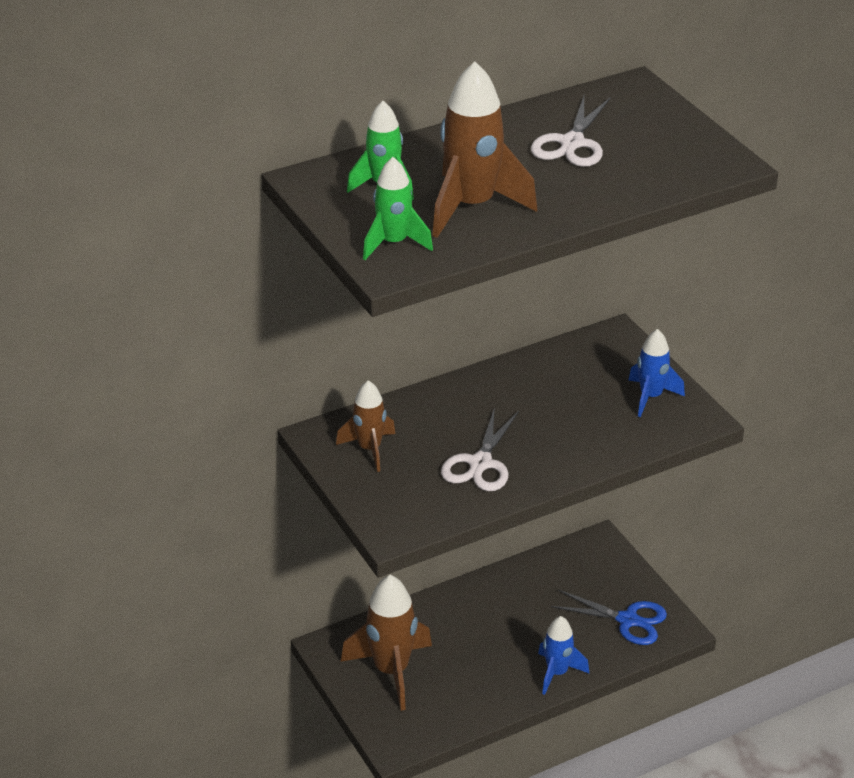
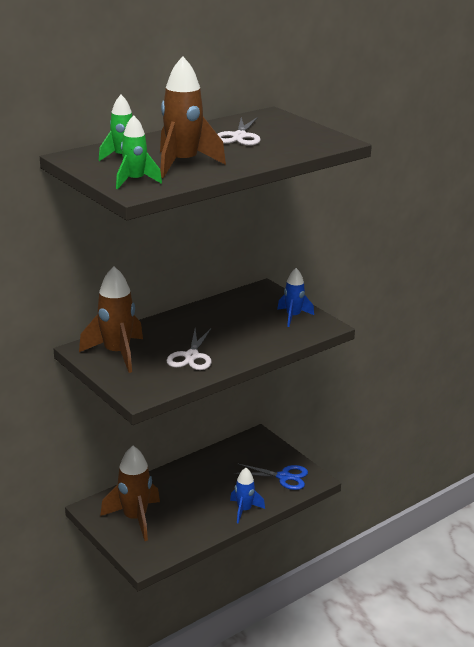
camera: 10 degrees left, 10 degrees down
brown rocket [336,380,396,472] -> brown rocket [79,266,143,373], size x1.66

